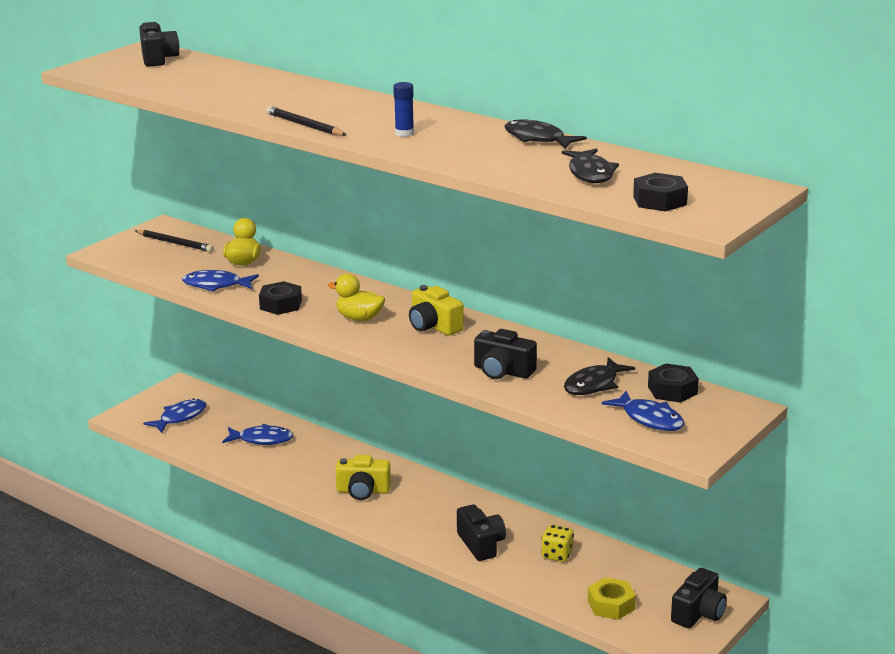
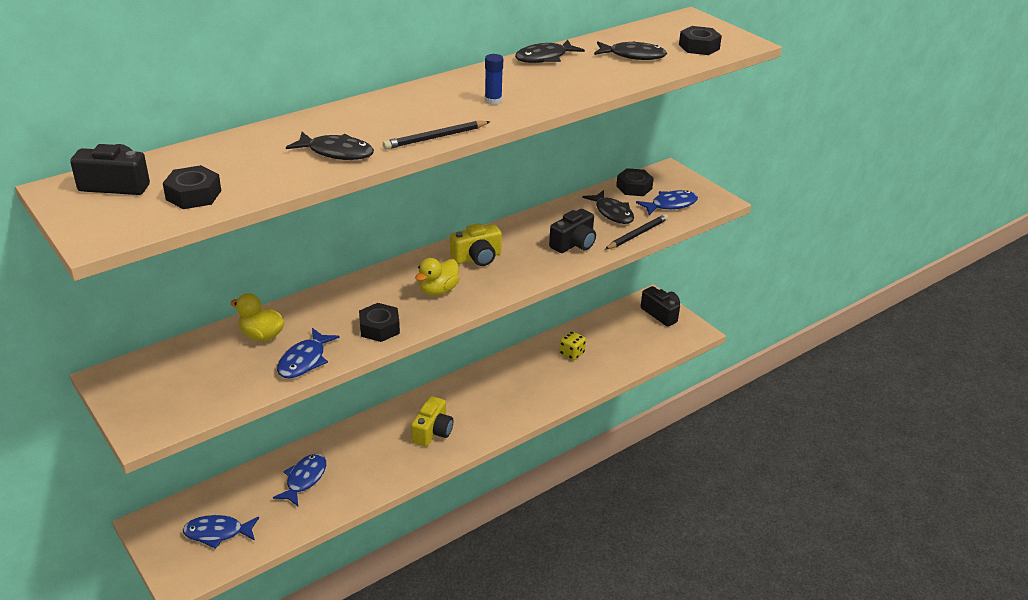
camera: 75 degrees left, 10 degrees up
black pencil [135,230,214,252] -> black pencil moved to [605,214,668,249]
blue fish [143,398,206,433] -> blue fish turned 60 degrees counterclockwise [183,515,259,549]
black camera [457,504,506,561] -> none
yellow nut [588,577,636,620] -> none
none -> black nut [163,165,221,209]
none -> black fish [286,132,374,160]

